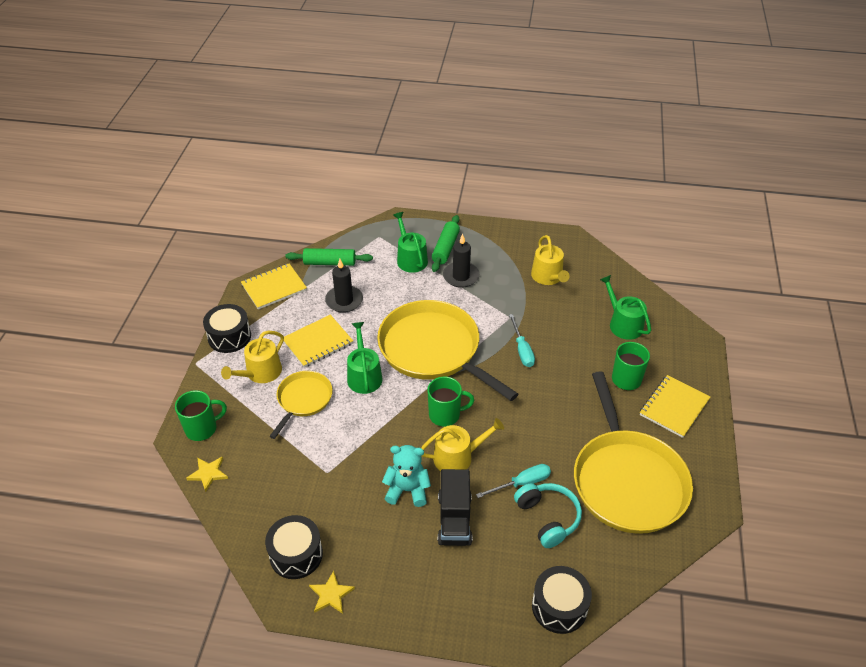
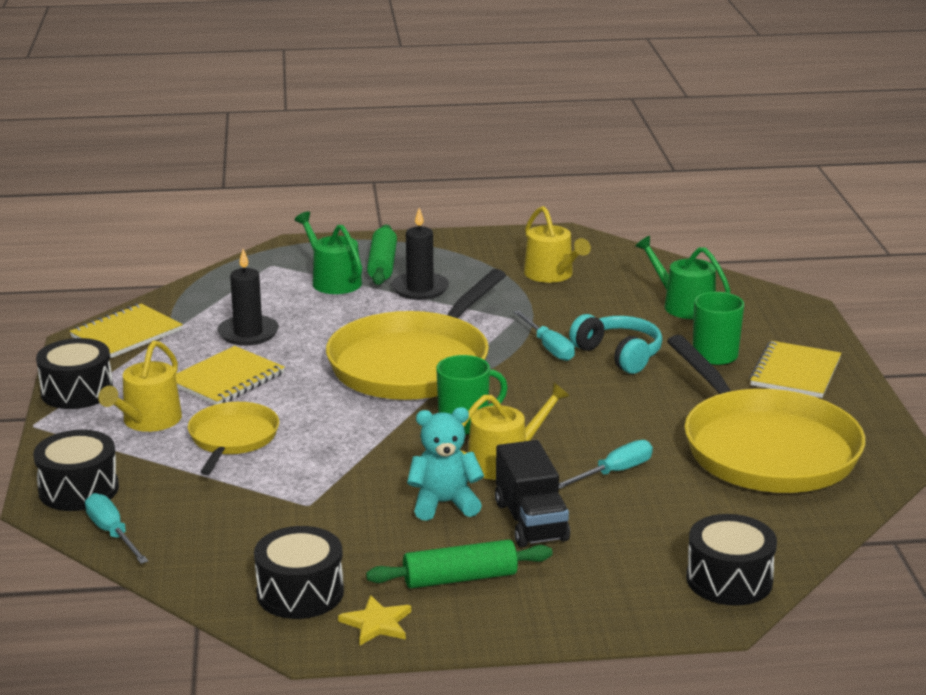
camera: 15 degrees left, 20 degrees down
green mug [175,390,227,441] -> black drum [33,430,119,511]
yellow star [186,457,228,492] -> turquoise screwdriver [85,493,148,564]
green rolling pin [286,248,373,266] -> green rolling pin moved to [366,539,553,588]
green watering can [347,322,382,394] -> none
yellow pan [377,300,518,401] -> yellow pan turned 90 degrees counterclockwise [326,269,506,400]
turquoise headphones [514,483,582,548] -> turquoise headphones moved to [569,314,662,374]

